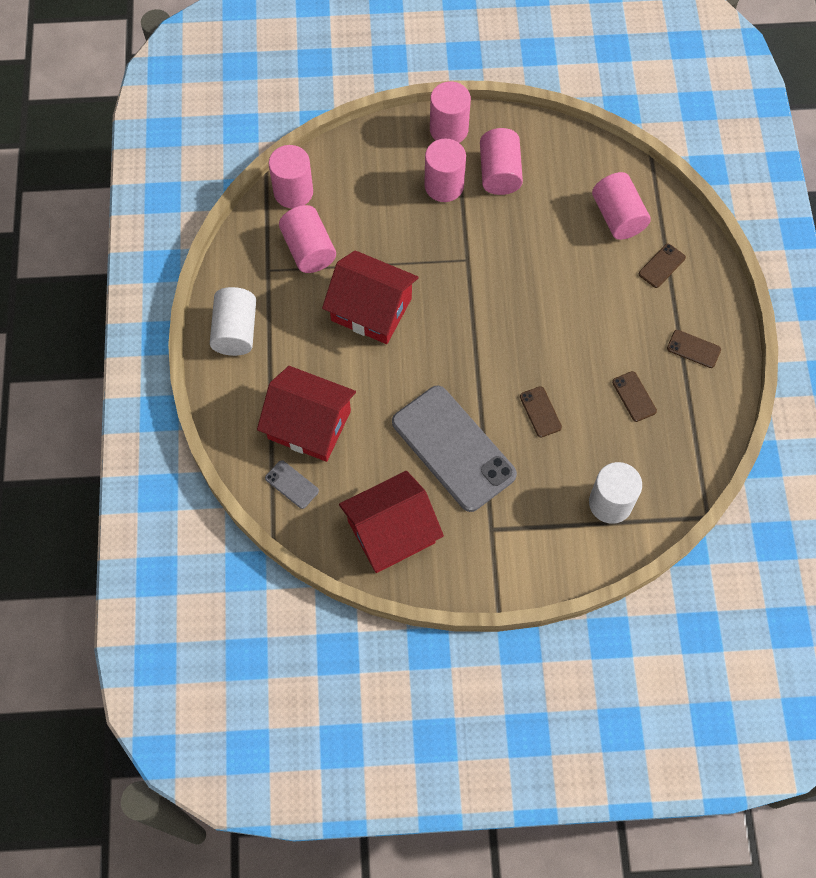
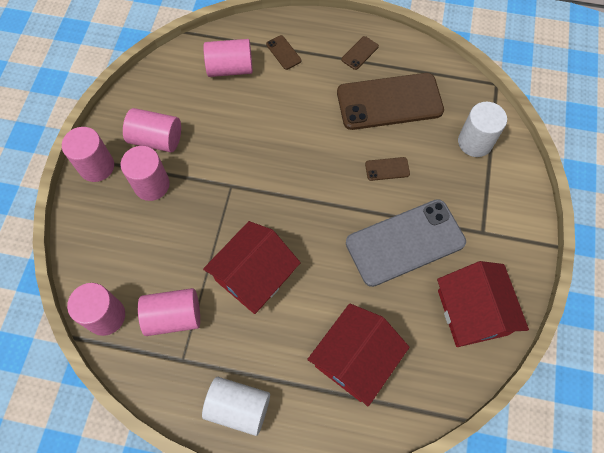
camera: 75 degrees left, 0 degrees up
grey phone [265,460,319,509] -> none
brown phone [612,371,657,422] -> brown phone [337,73,444,130], size x2.49

